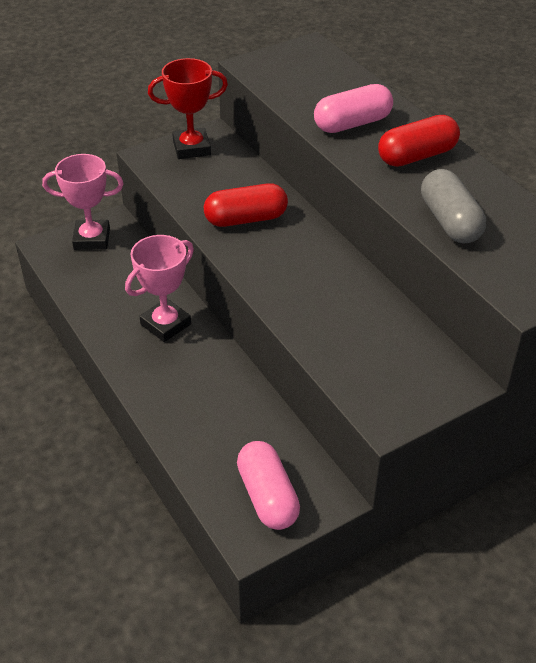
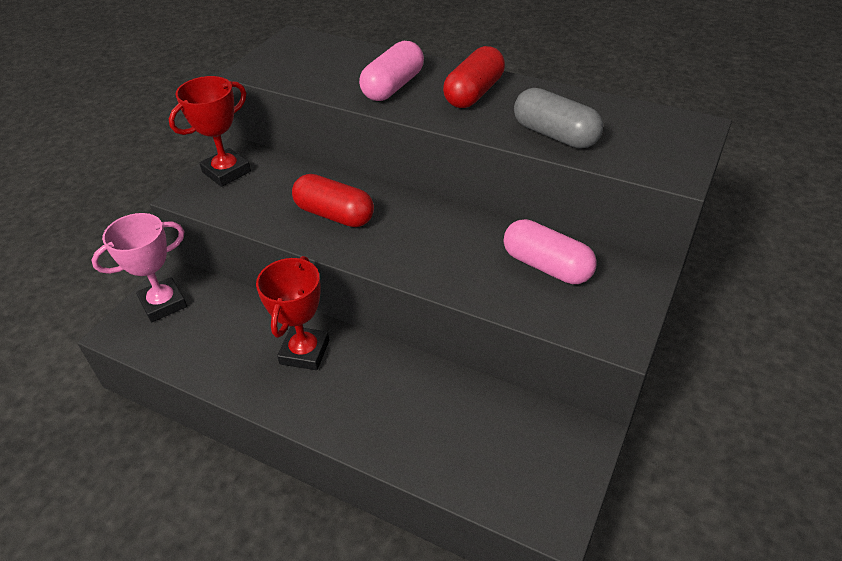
camera: 30 degrees left, 0 degrees up
pink trophy [125,235,194,342] -> red trophy [256,256,329,370]
red capsule [204,183,288,227] -> red capsule turned 75 degrees clockwise [292,174,374,227]
pink capsule [237,441,300,530] -> pink capsule moved to [504,219,597,284]

